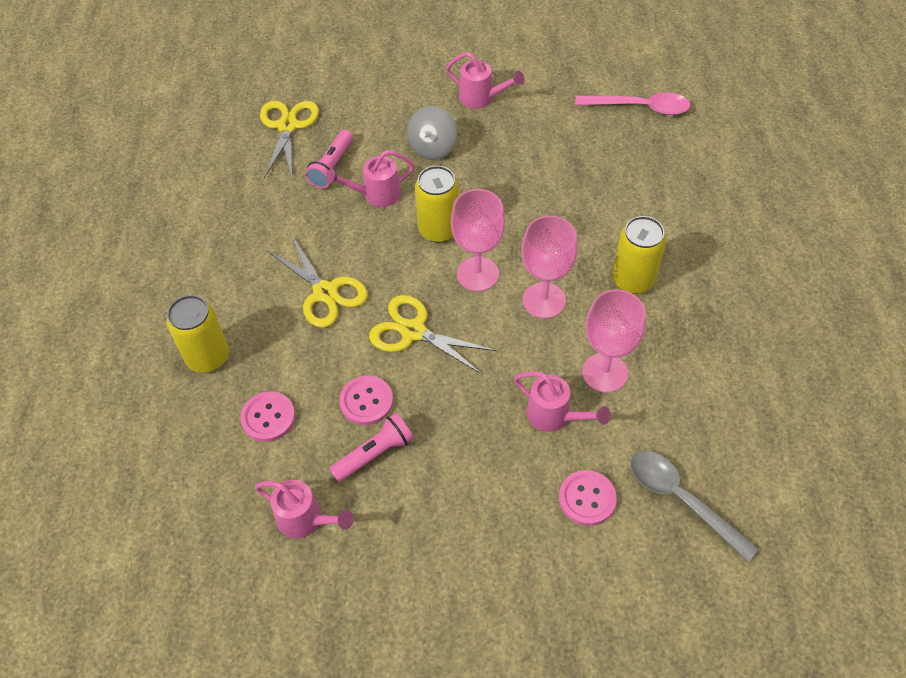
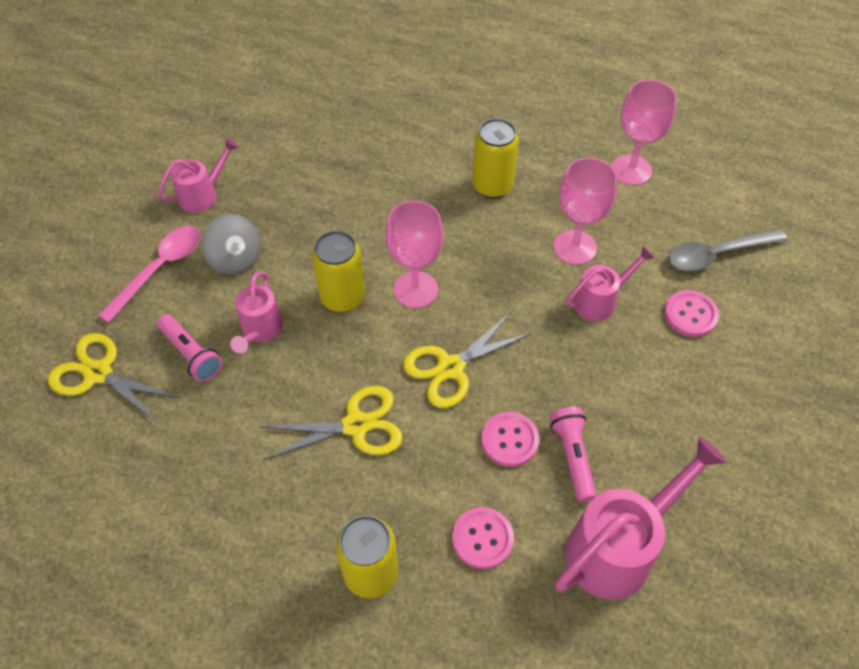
camera: 65 degrees left, 0 degrees up
pink watering can [255,480,354,539] -> pink watering can [555,437,727,600], size x1.72
pink goblet [521,216,578,318] -> pink goblet moved to [612,80,677,185]
pink spoon [575,92,691,115] -> pink spoon moved to [98,226,201,323]

